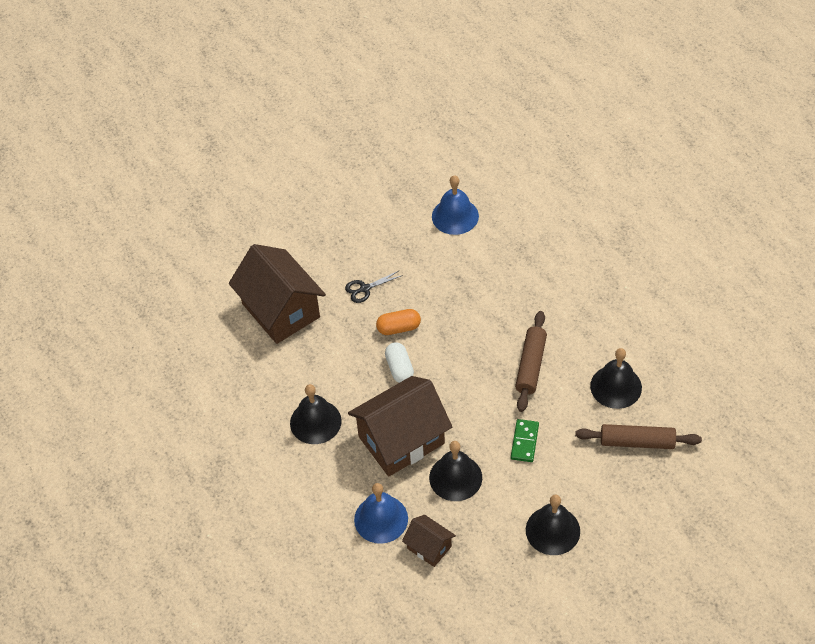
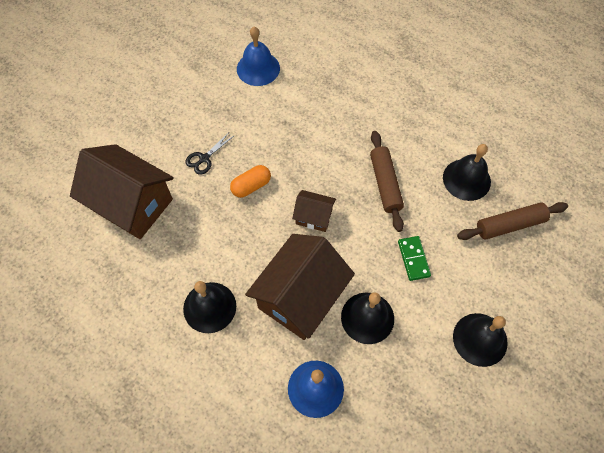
camera: 25 degrees left, 10 degrees up
white capsule [385,342,414,383] -> none
brown house [402,515,456,567] -> brown house moved to [292,190,336,232]

